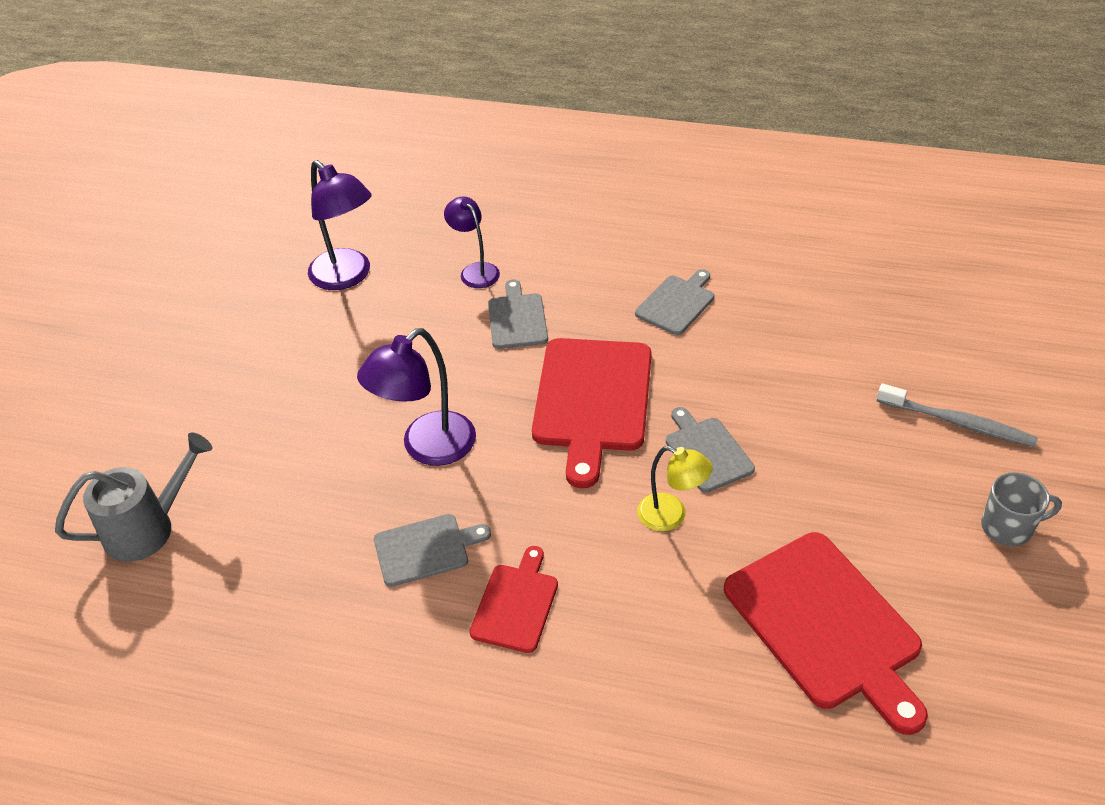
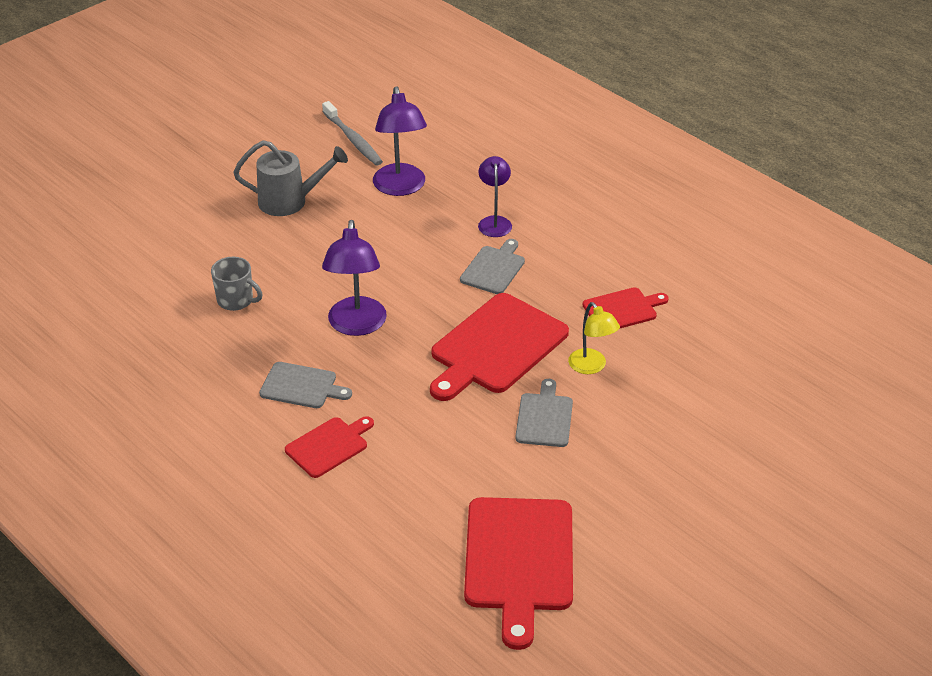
camera: 30 degrees right, 5 degrees down
grey watering can [55,432,212,562] -> grey watering can moved to [233,140,348,216]
purple lamp [357,328,476,466] -> purple lamp turned 75 degrees counterclockwise [322,220,387,336]
grey cutting board [635,269,714,335] -> red cutting board [583,287,669,329]
yellow lamp [637,446,713,531] -> yellow lamp moved to [568,302,620,374]
grey toothbrush [877,383,1038,447] -> grey toothbrush moved to [322,101,383,165]
grey mug [981,472,1062,546] -> grey mug moved to [211,257,262,311]

